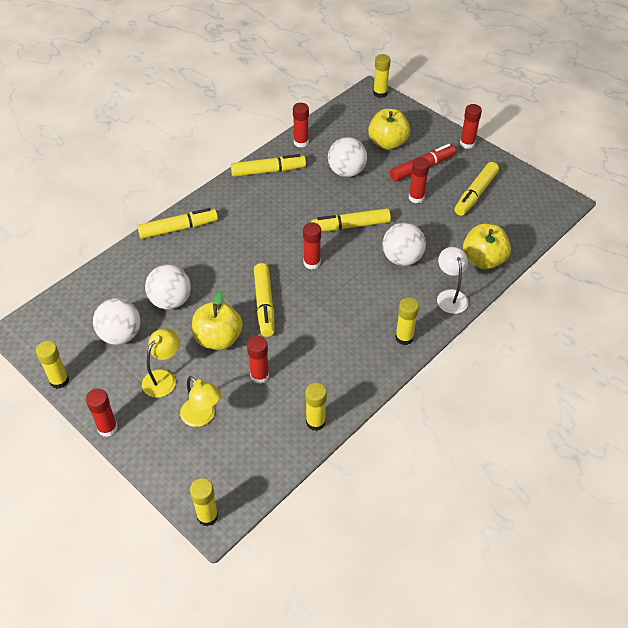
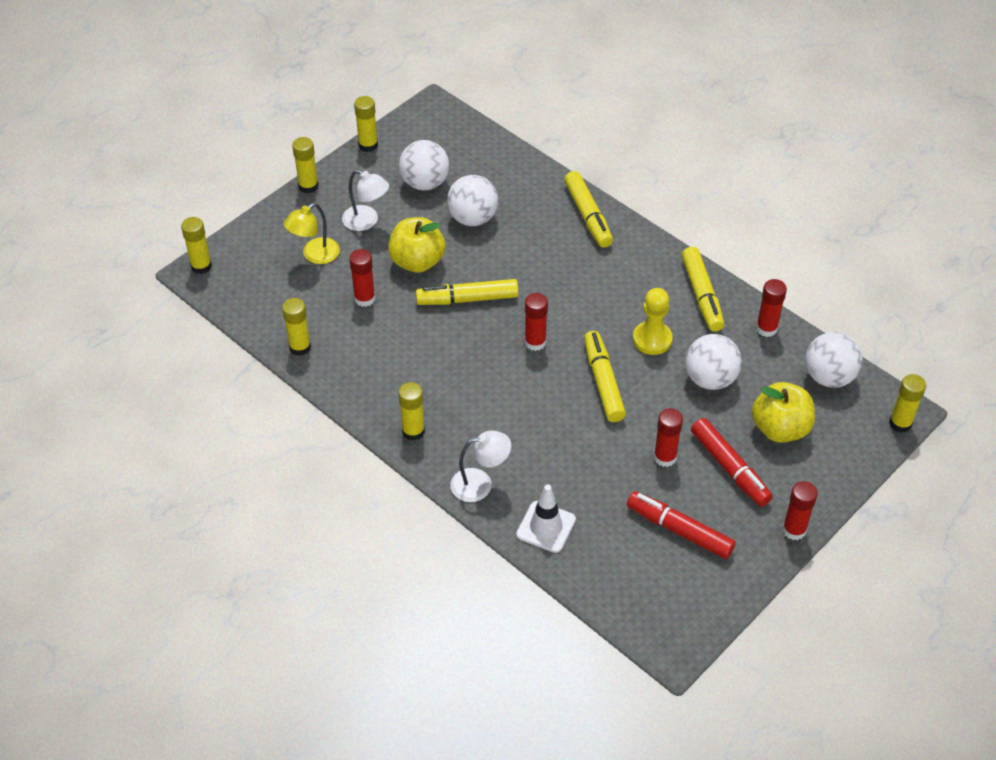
camera: 90 degrees right, 0 degrees up
red glue stick [86,389,118,437] -> yellow glue stick [292,137,319,193]
yellow lamp [142,328,180,398] -> white lamp [342,170,389,231]
white ball [382,223,426,266] -> white ball moved to [805,332,863,388]
yellow marker [454,162,499,216] -> red marker [627,491,736,559]
yellow apple [463,224,511,269] -> white traffic cone [516,484,576,553]
none -> yellow pawn [633,288,673,355]

